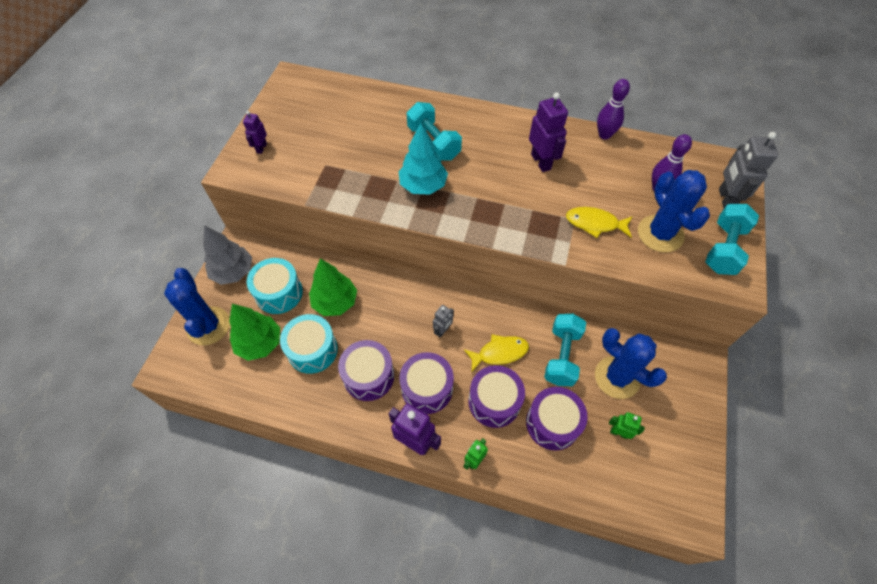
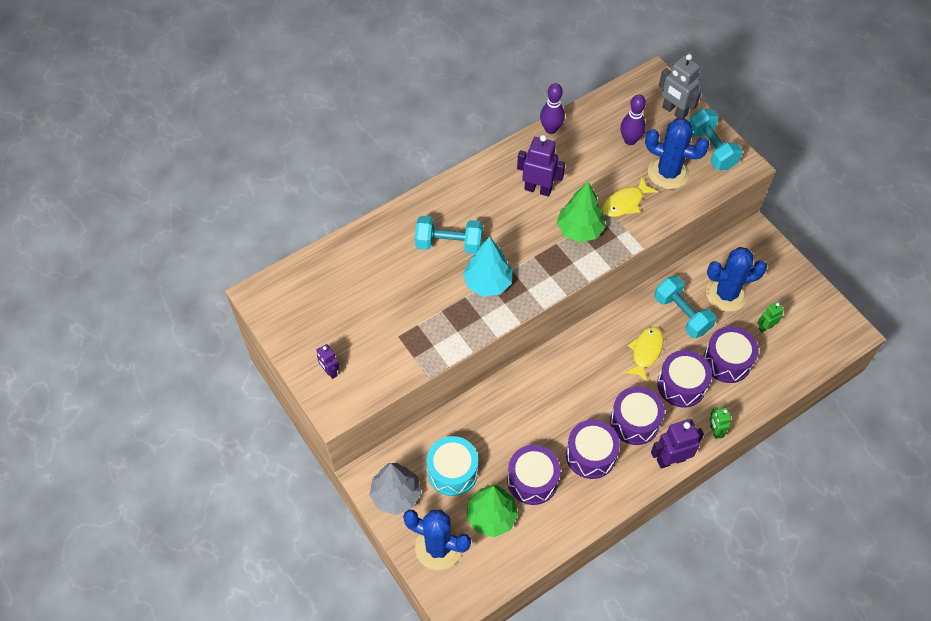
camera: 50 degrees left, 0 degrees up
turquoise drum [280,314,338,374] -> purple drum [507,445,561,505]
green tree [309,258,357,316] -> green tree moved to [557,182,605,242]
grey robot [433,305,454,338] -> none

